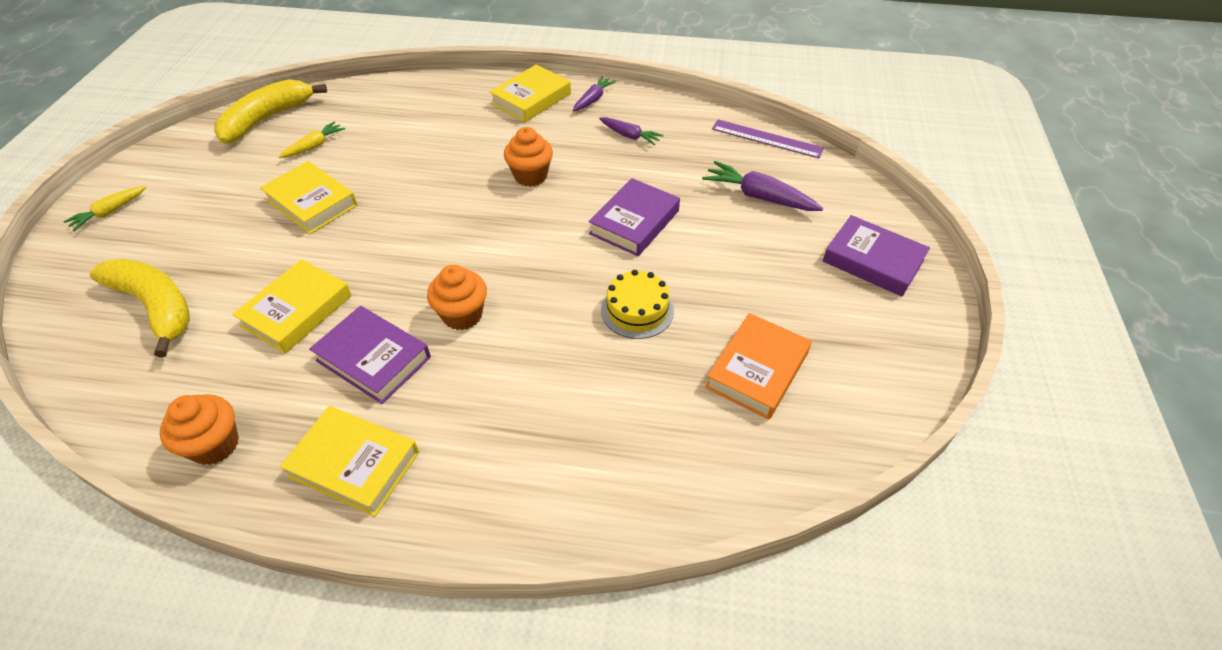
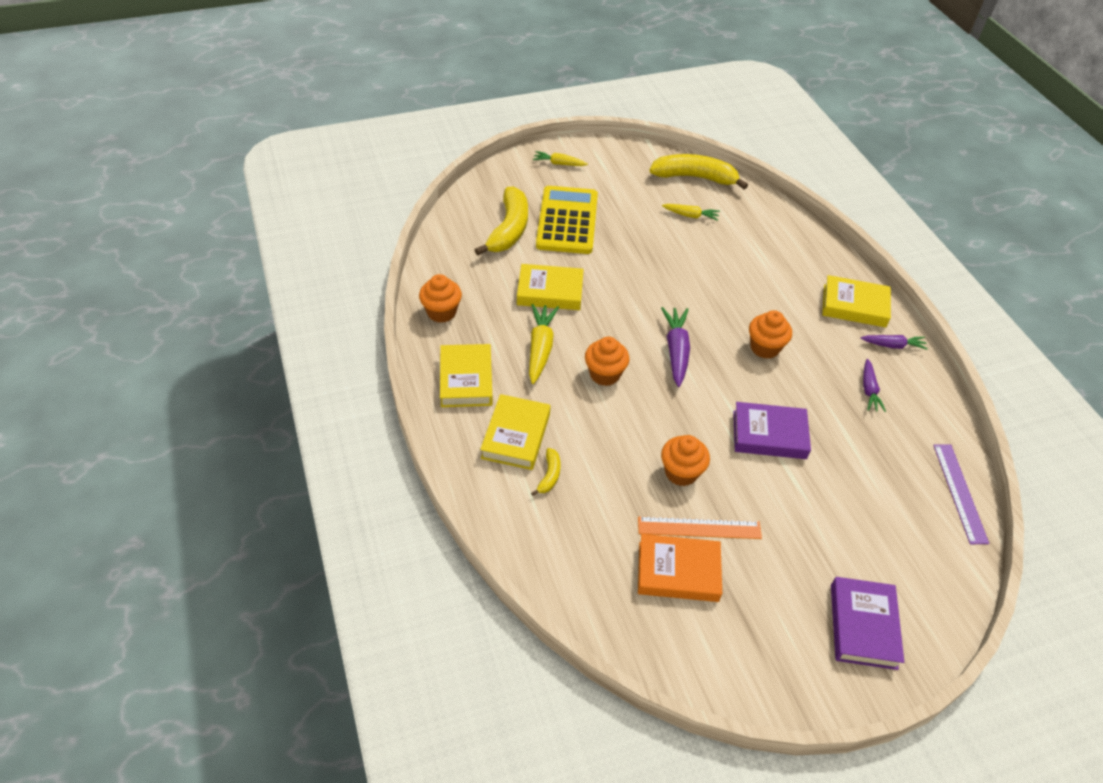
camera: 60 degrees right, 0 degrees up
yellow book [260,161,358,234] -> yellow book moved to [480,394,550,470]
purple book [309,306,431,404] -> yellow carrot [529,304,559,384]
yellow cake [601,270,674,339] -> orange cupcake [661,435,710,486]
purple carrot [702,161,823,211] -> purple carrot moved to [661,307,690,387]
none -> yellow banana [531,448,561,496]
none -> yellow calculator [536,186,598,254]
none -> orange ruler [638,517,762,539]

